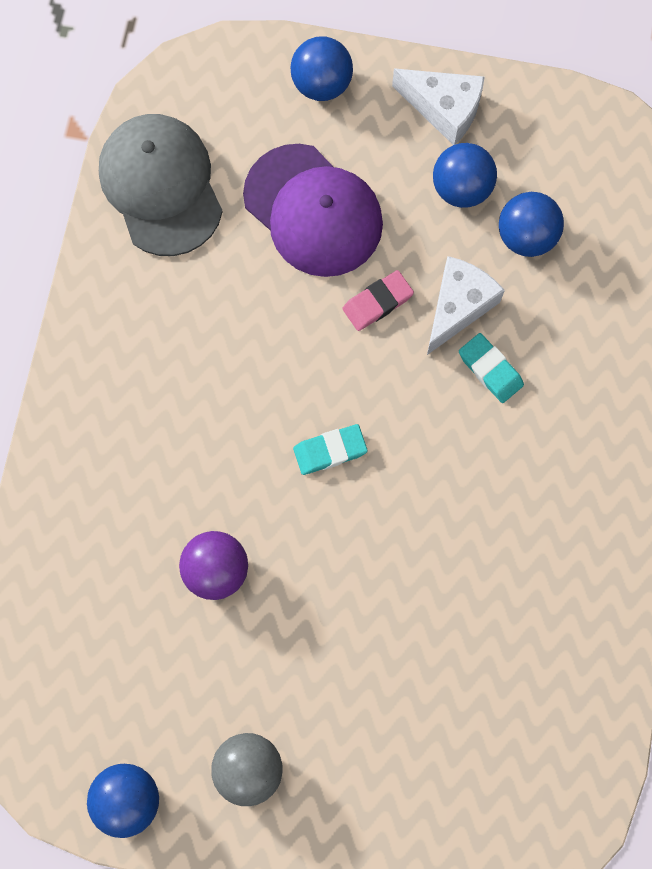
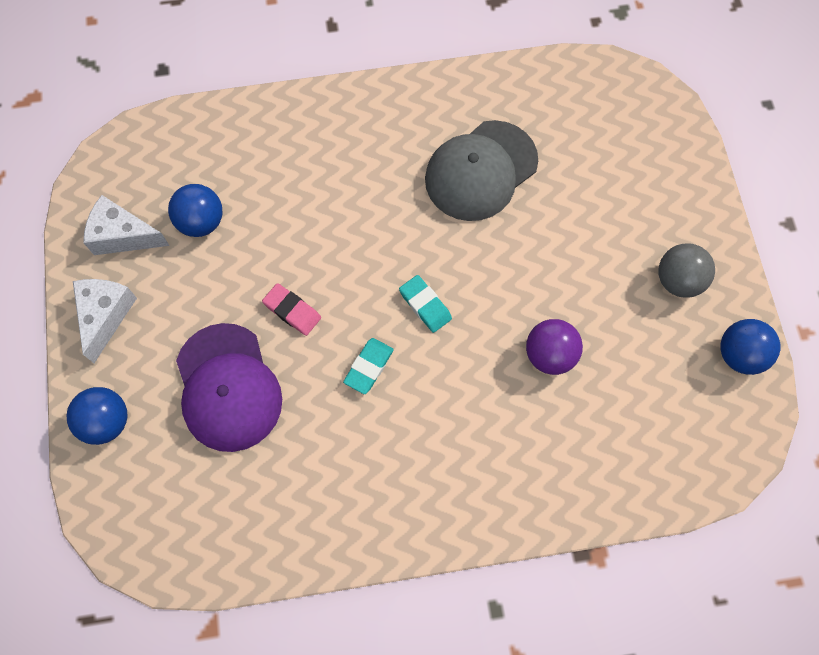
camera: 110 degrees left, 5 degrees down
grey cap [99,114,223,256] -> grey cap moved to [425,120,538,221]
purple cap [243,144,383,277] -> purple cap turned 135 degrees clockwise [176,323,282,452]
white cheese [427,256,505,355] -> white cheese moved to [83,195,170,255]
blue ball [433,143,497,208] -> none
turquoise eraser [459,333,524,403] -> turquoise eraser moved to [343,338,394,394]

